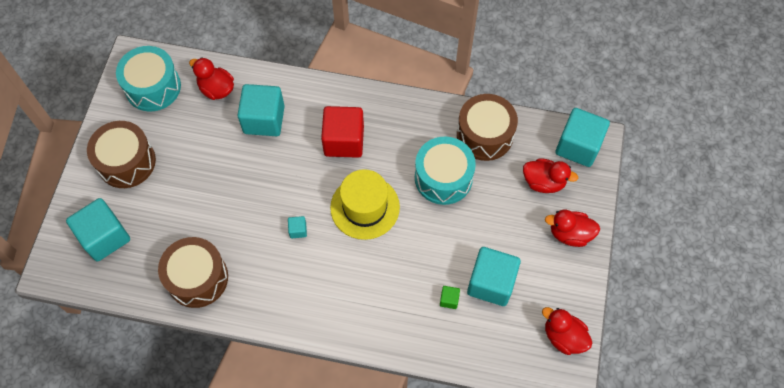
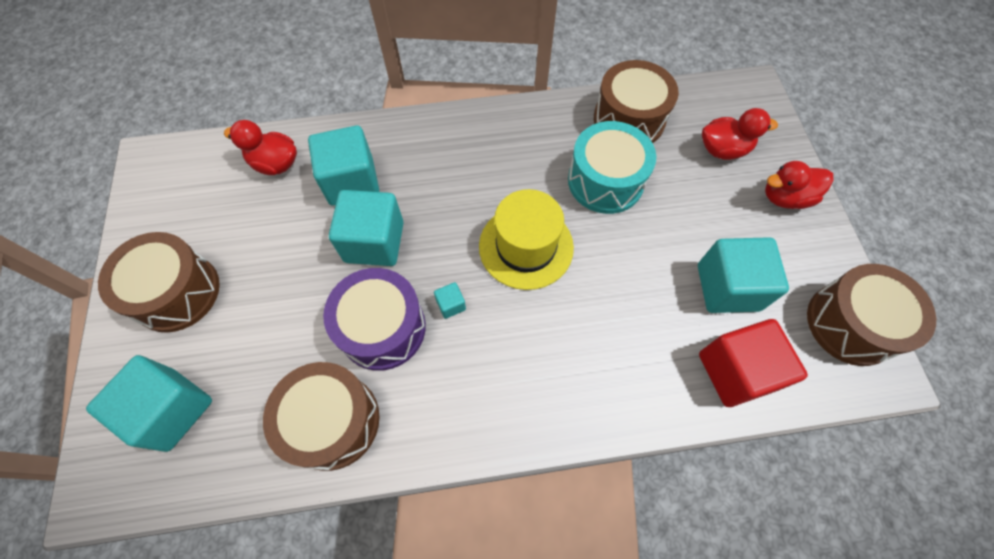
camera: 20 degrees left, 0 degrees up
turquoise drum [116,46,181,112] -> none
red cube [321,106,364,158] -> red cube moved to [699,319,808,407]
green cube [440,286,460,309] -> none
red duck [542,307,592,355] -> brown drum [807,264,936,366]
turquoise cube [556,108,610,167] -> turquoise cube moved to [329,190,404,266]
none -> purple drum [323,268,426,371]

